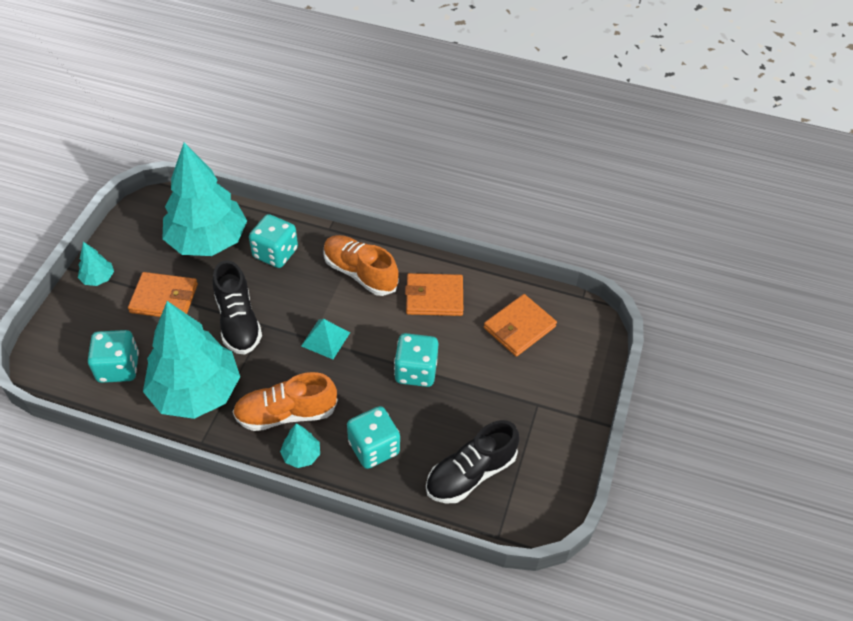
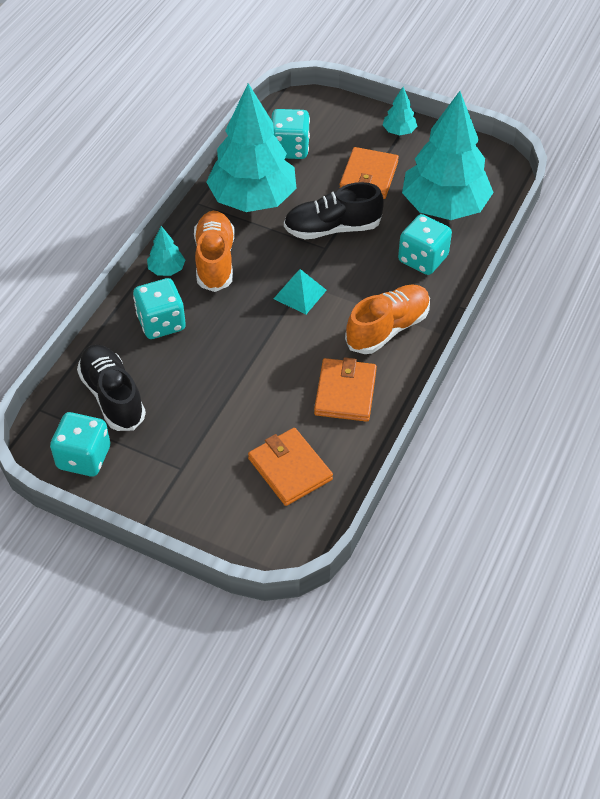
camera: 100 degrees right, 0 degrees up
turquoise dice [394,333,438,387] -> turquoise dice moved to [50,412,110,477]

